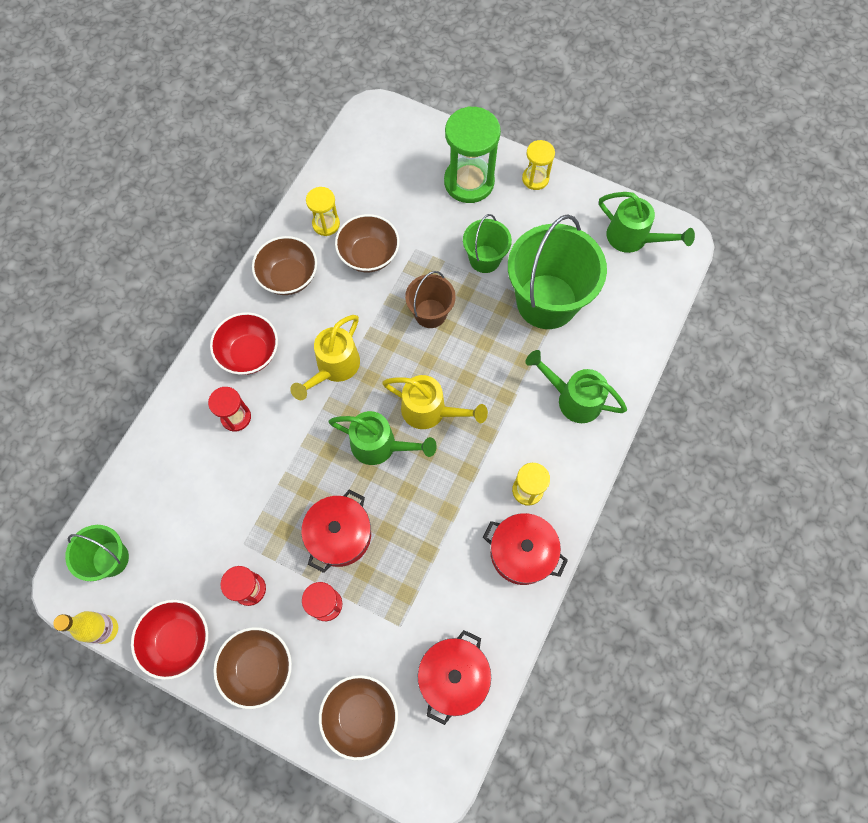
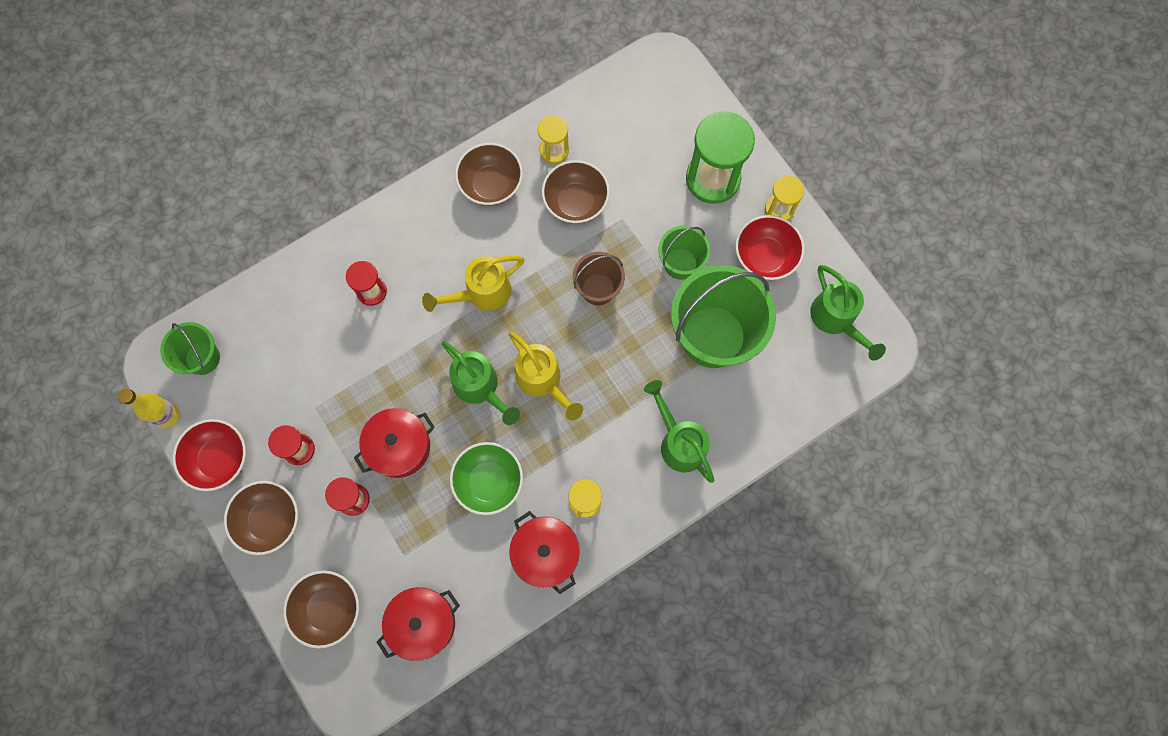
camera: 30 degrees right, 5 degrees up
red bowl [210,312,278,375] -> red bowl moved to [736,215,805,280]
none -> green bowl [450,442,523,515]

